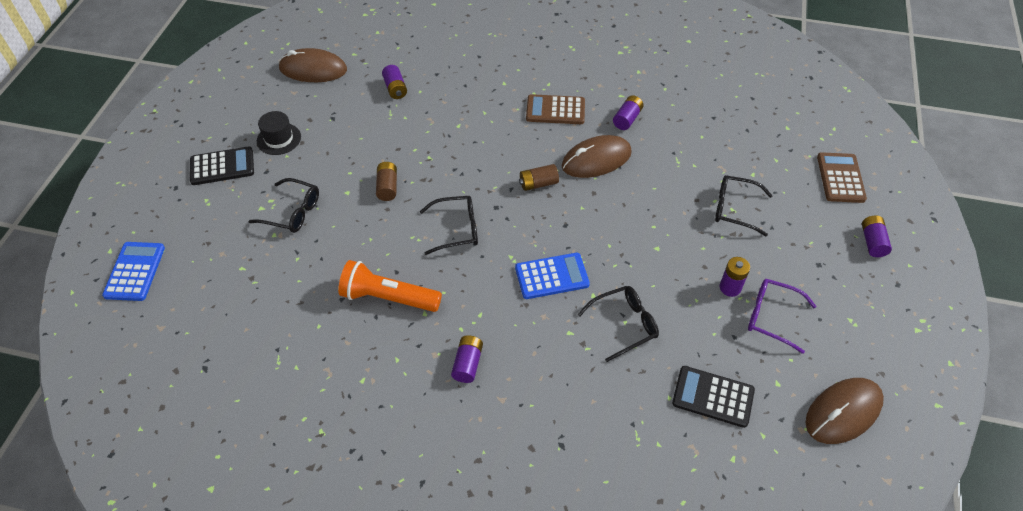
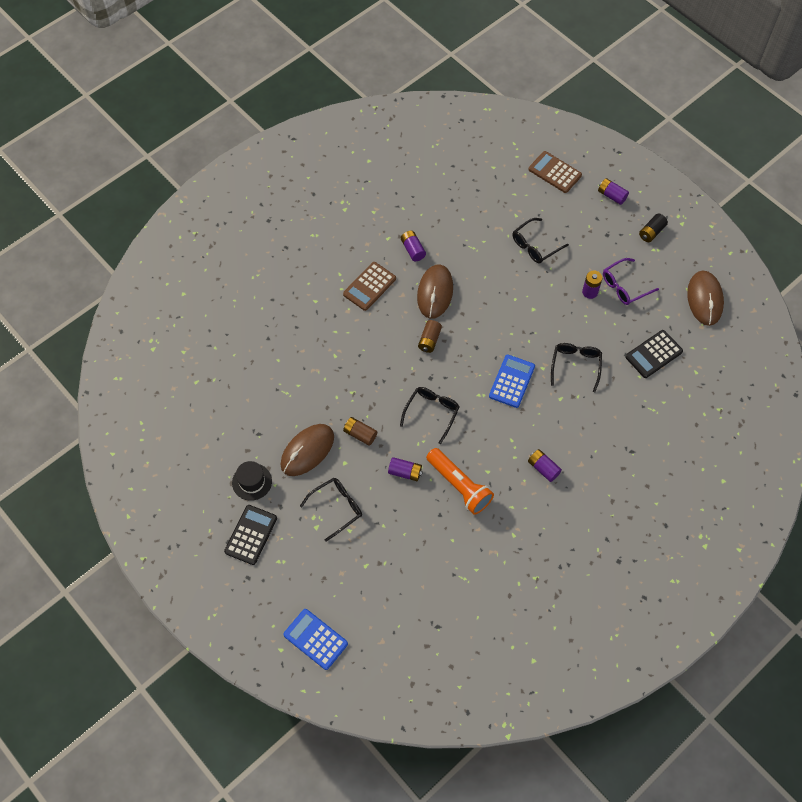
camera: 55 degrees left, 10 degrees up
brown mouse [278,48,347,82] -> brown mouse moved to [280,424,334,476]
orange flashlight [338,260,442,312] -> orange flashlight turned 90 degrees counterclockwise [426,448,494,515]
purple battery [382,65,407,99] -> purple battery moved to [388,457,423,481]
none -> black battery [639,213,668,242]

